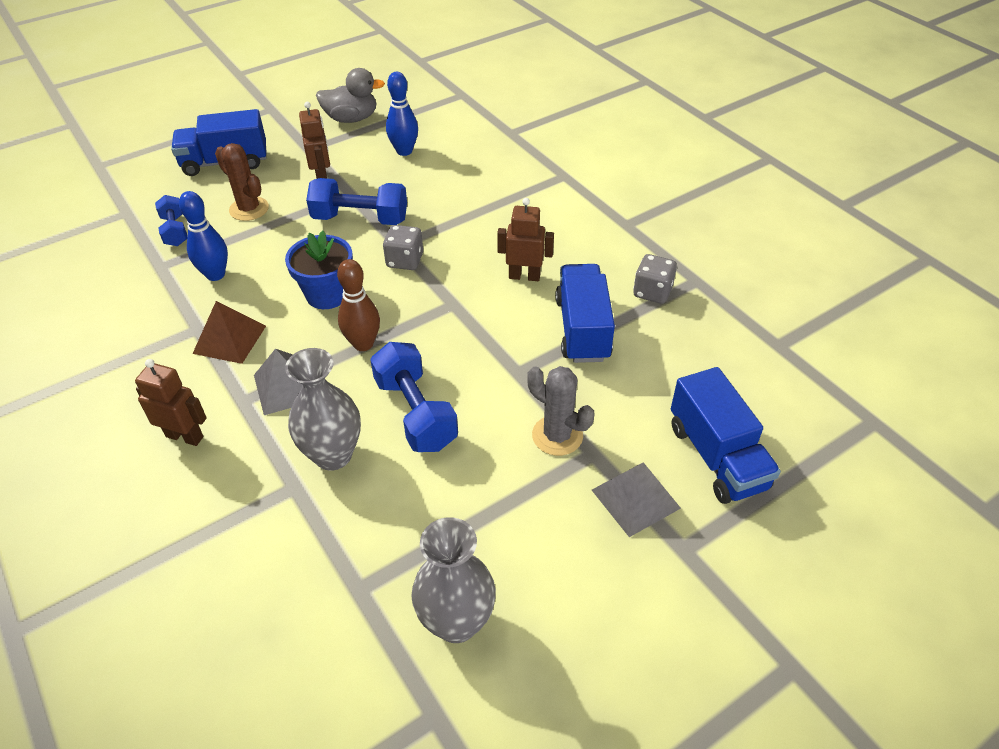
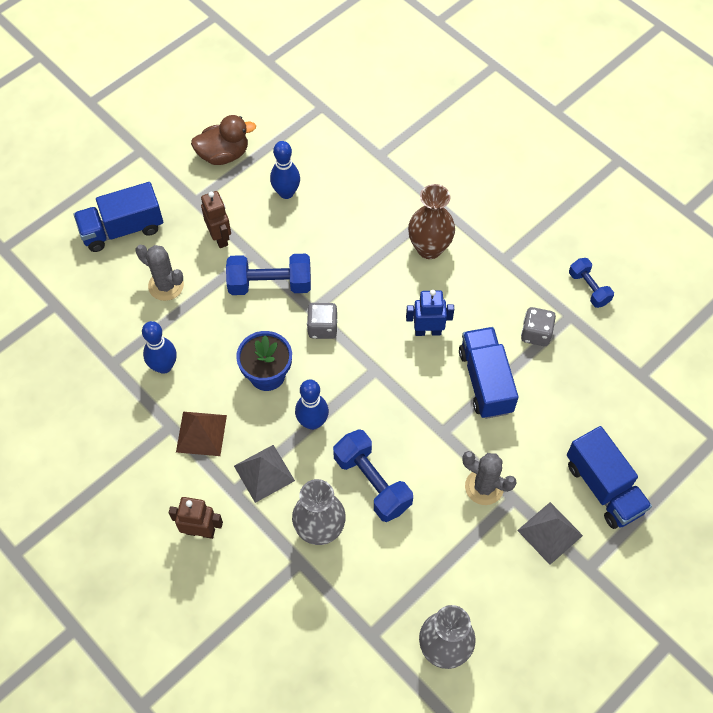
camera: 10 degrees left, 15 degrees up
blue dumbbell [155,195,187,246] -> blue dumbbell moved to [569,258,614,308]
brown cactus [215,143,269,221] -> grey cactus [136,245,184,301]
grey duck [316,68,385,123] -> brown duck [191,115,256,165]
brown bowling pin [337,259,380,351] -> blue bowling pin [295,380,329,430]
brown robot [497,198,554,281] -> blue robot [406,290,454,336]
none -> brown vase [408,184,455,259]

